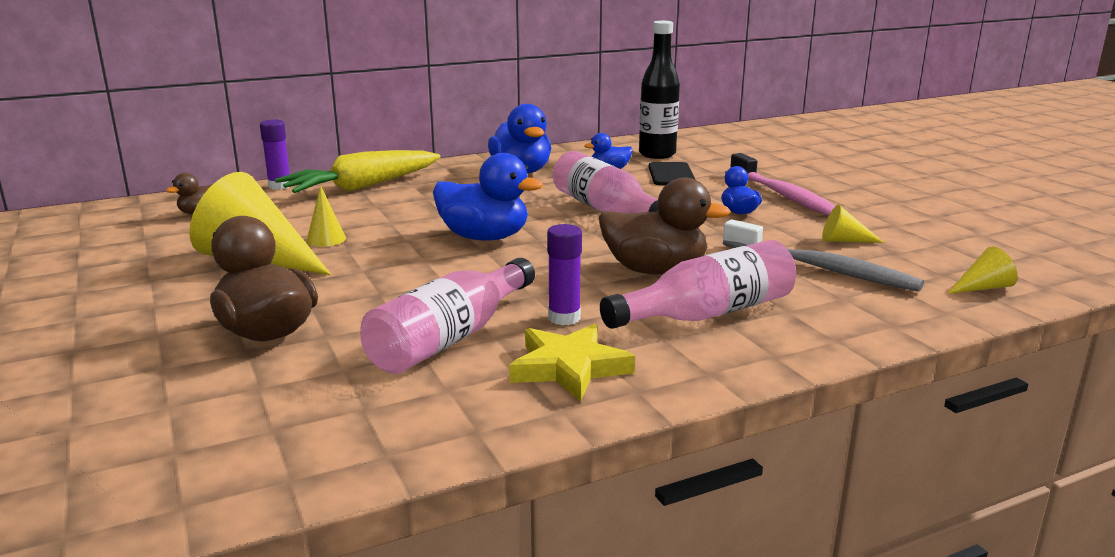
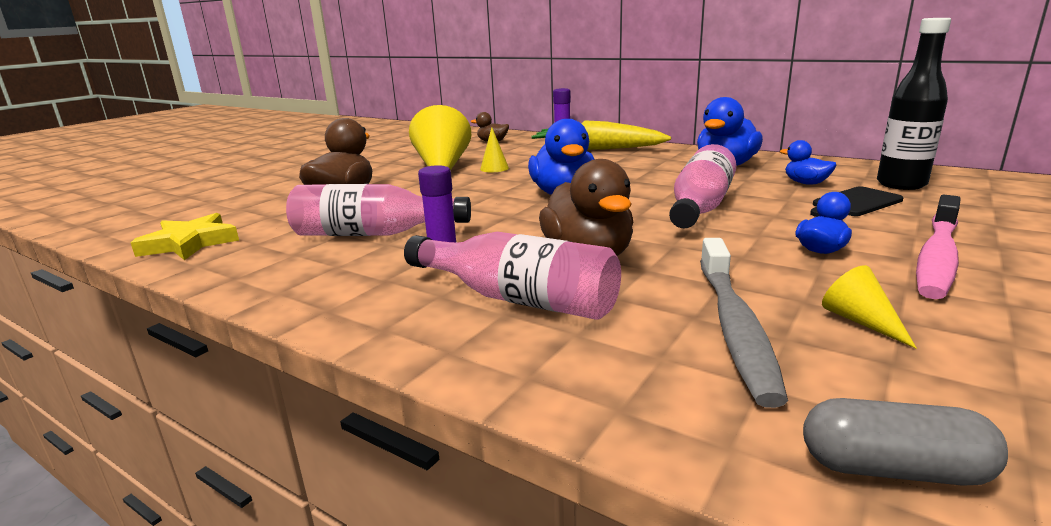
camera: 60 degrees right, 0 degrees up
yellow star [509,324,635,402] -> yellow star moved to [131,213,239,260]
yellow cone [947,246,1018,294] -> grey capsule [803,398,1008,486]

